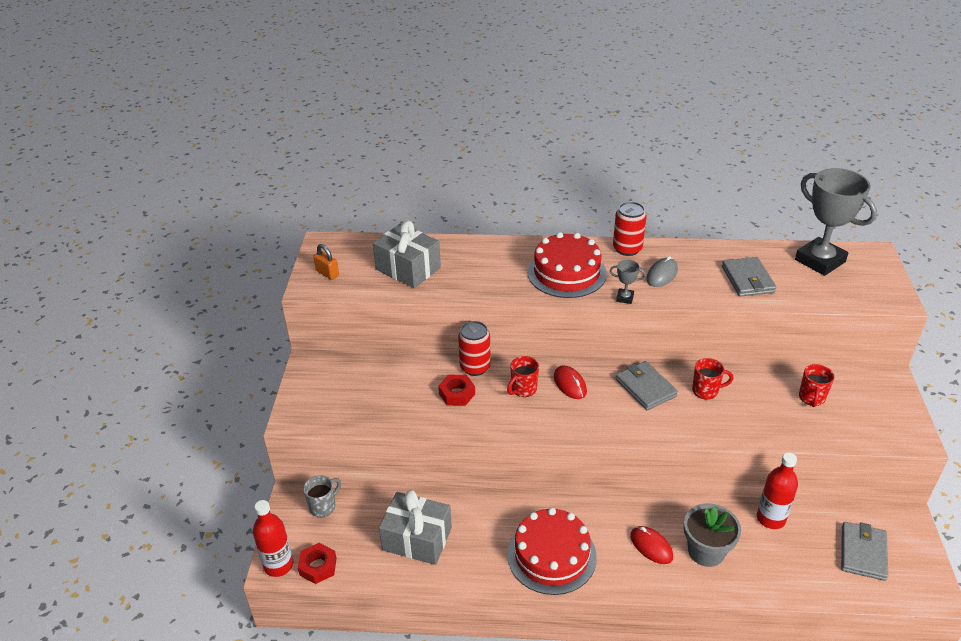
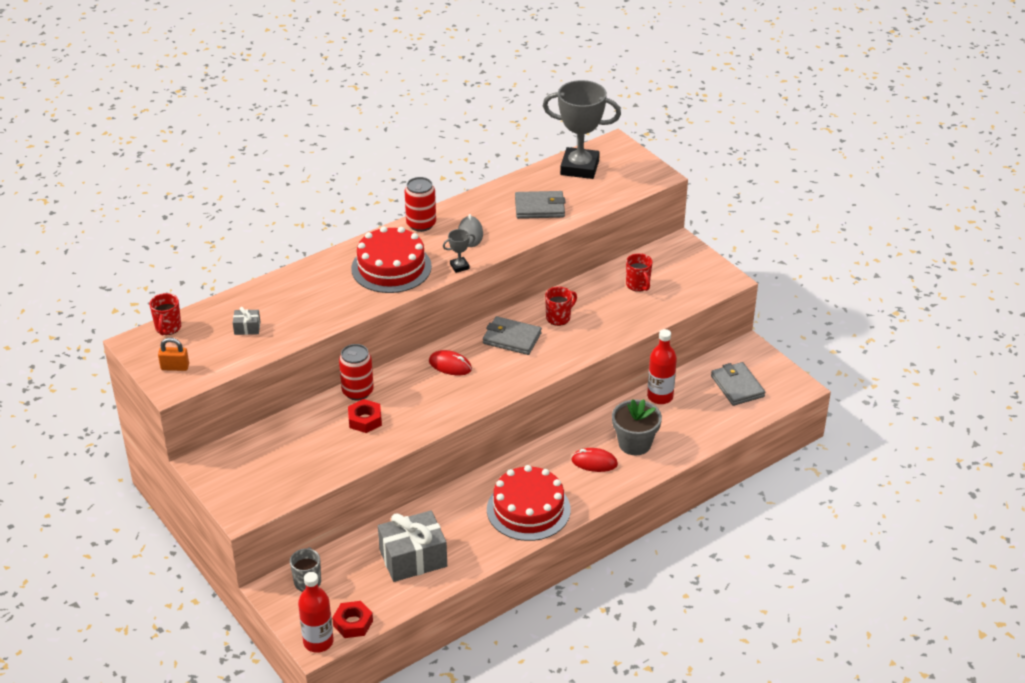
camera: 40 degrees left, 0 degrees up
grey gift [373,221,441,288] -> grey gift [233,307,260,335], size x0.44
red mug [507,356,539,397] -> red mug moved to [149,293,181,336]
grey wallet [722,257,777,297] -> grey wallet turned 45 degrees counterclockwise [515,191,566,219]

